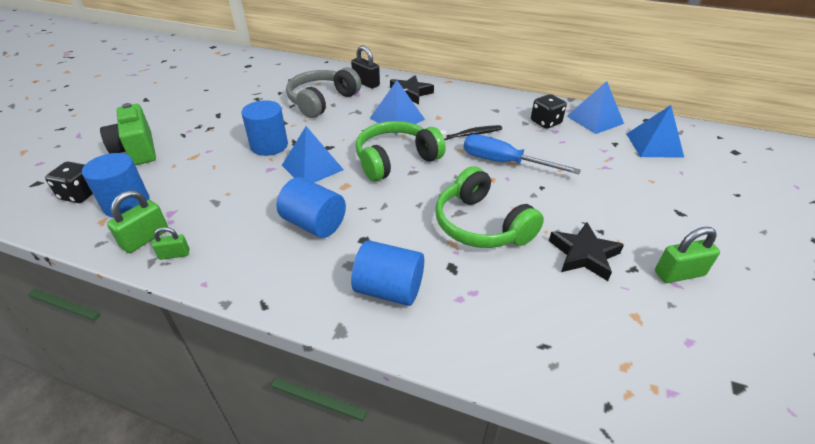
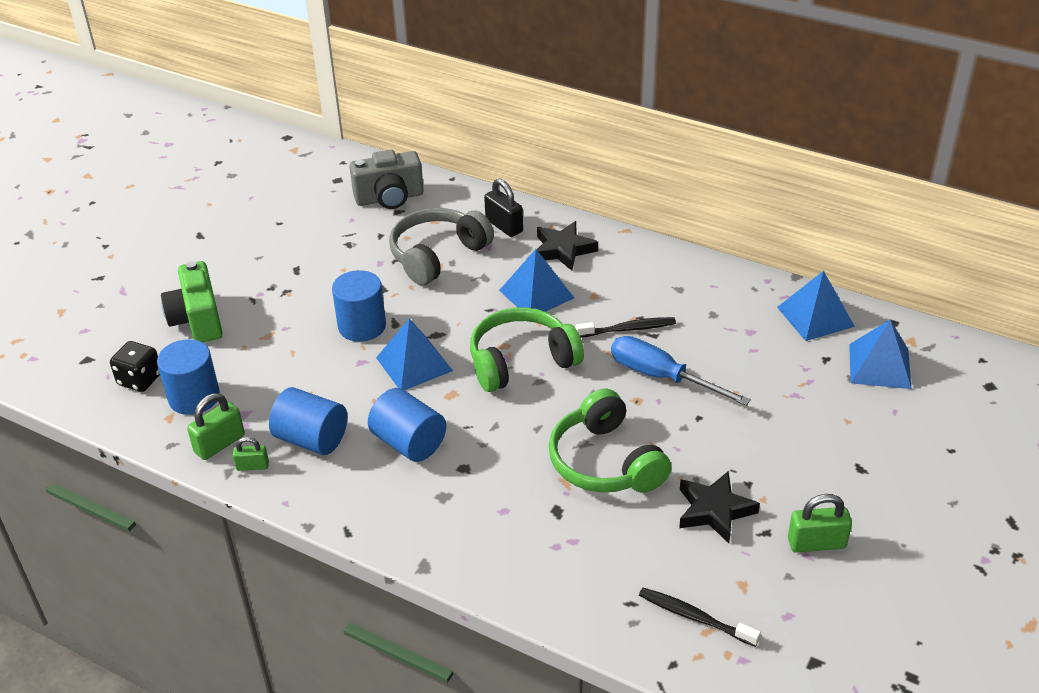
camera: 10 degrees right, 0 degrees up
blue cylinder [351,240,424,306] -> blue cylinder moved to [269,387,347,455]
black dice [531,94,567,129] -> none
none -> grey camera [349,150,424,209]
none -> black toothbrush [639,588,761,647]

